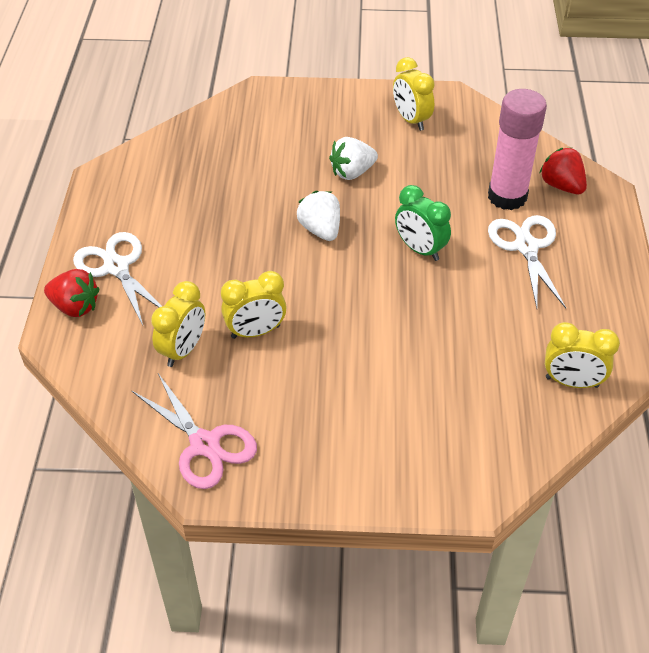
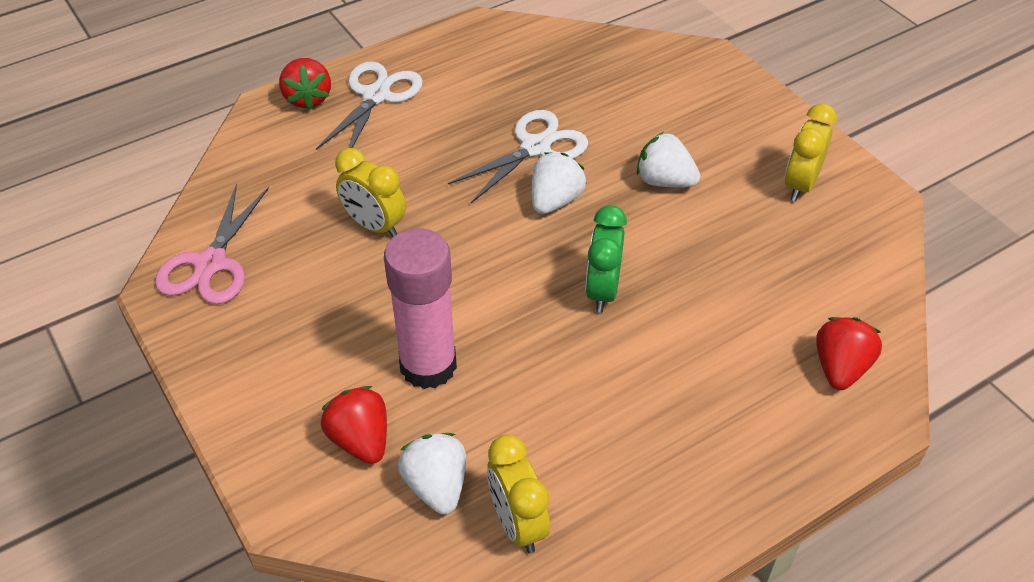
camera: 55 degrees right, 0 degrees up
yellow clock [151,281,205,367] -> none
pink glue stick [488,89,547,210] -> pink glue stick moved to [384,228,457,389]
white scissors [488,215,566,308] -> white scissors moved to [448,110,588,203]
none -> red strawberry [321,386,387,464]
none -> white strawberry [398,433,466,515]

